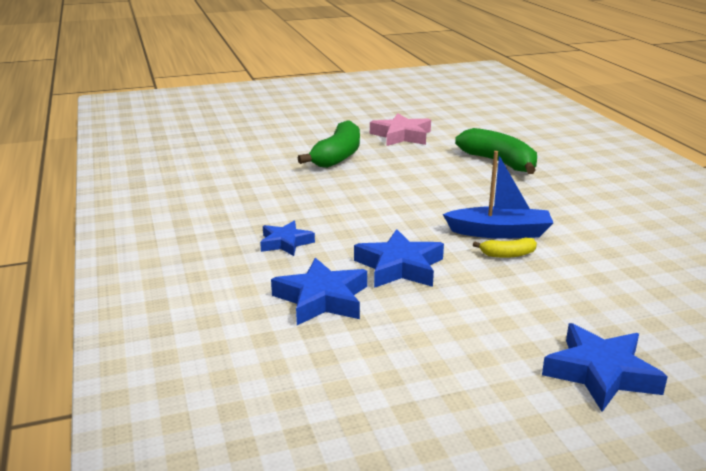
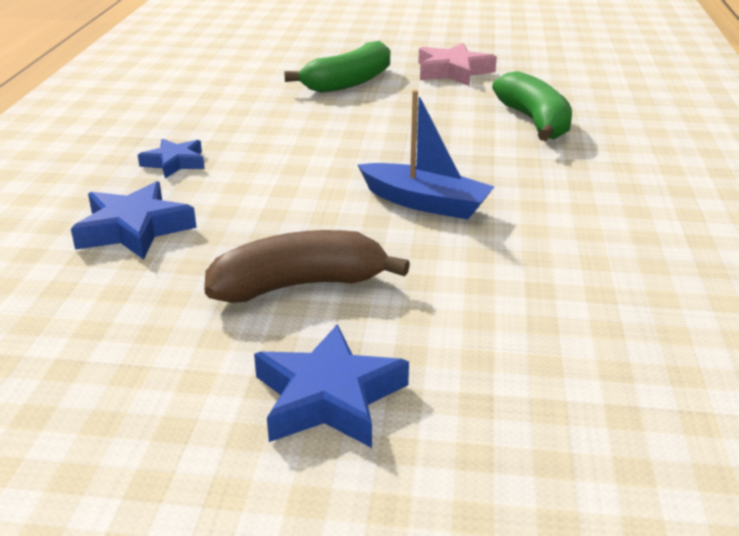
camera: 25 degrees right, 5 degrees up
blue star [354,229,444,288] -> none
yellow banana [473,238,537,258] -> none
none -> brown banana [204,230,410,303]

